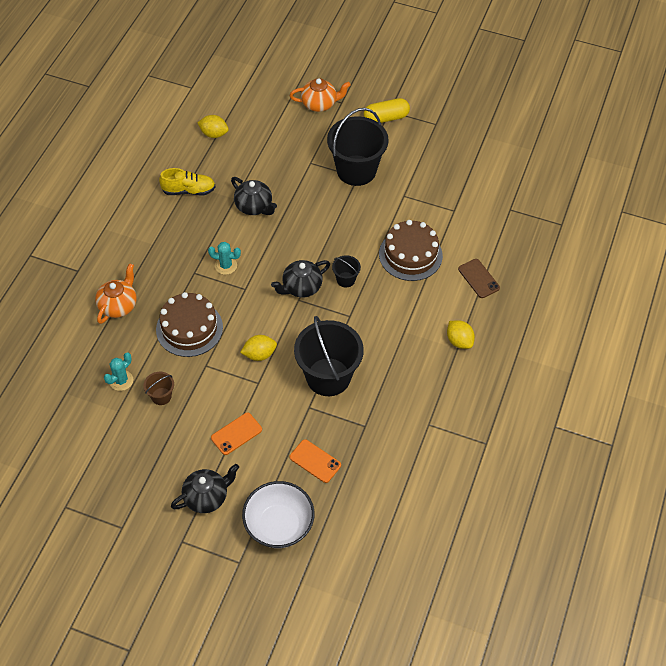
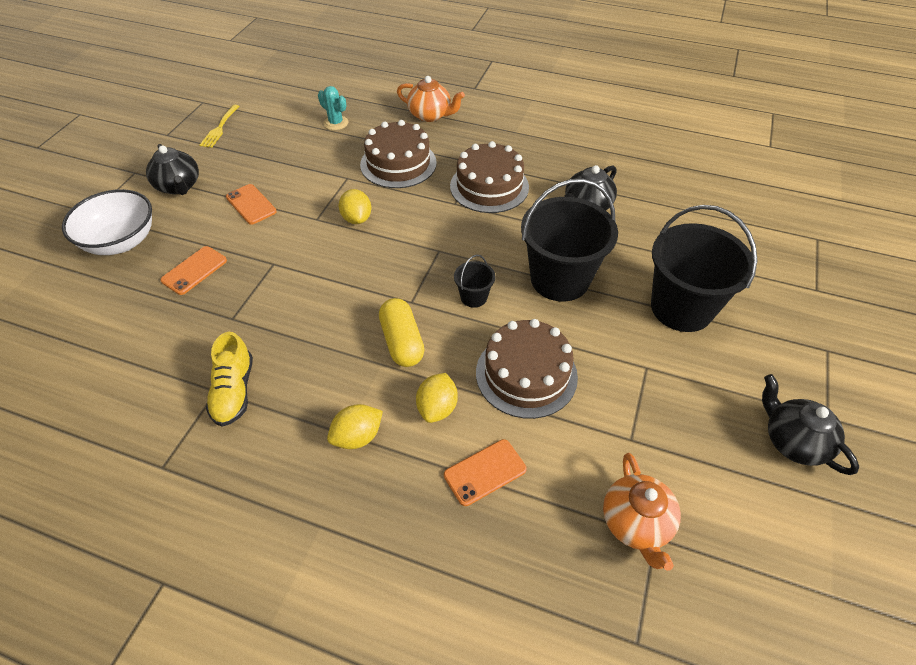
camera: 90 degrees right, 5 degrees down
brown bucket [143,372,174,405] -> none
yellow shoe [159,168,216,195] -> yellow shoe moved to [206,332,253,427]
yellow lemon [197,115,229,138] -> yellow lemon moved to [416,373,458,423]
turquoise cactus [208,242,241,275] -> brown cake [450,141,529,213]
black teapot [271,260,330,298] -> black teapot moved to [762,374,859,475]
orange teapot [290,78,351,112] -> orange teapot moved to [603,453,681,571]
black bucket [294,316,364,396] -> black bucket moved to [521,178,618,302]
yellow capsule [364,98,410,123] -> yellow capsule moved to [379,298,424,367]
brown phone [458,259,500,298] -> orange phone [444,439,527,506]
none -> yellow fork [200,105,240,148]

